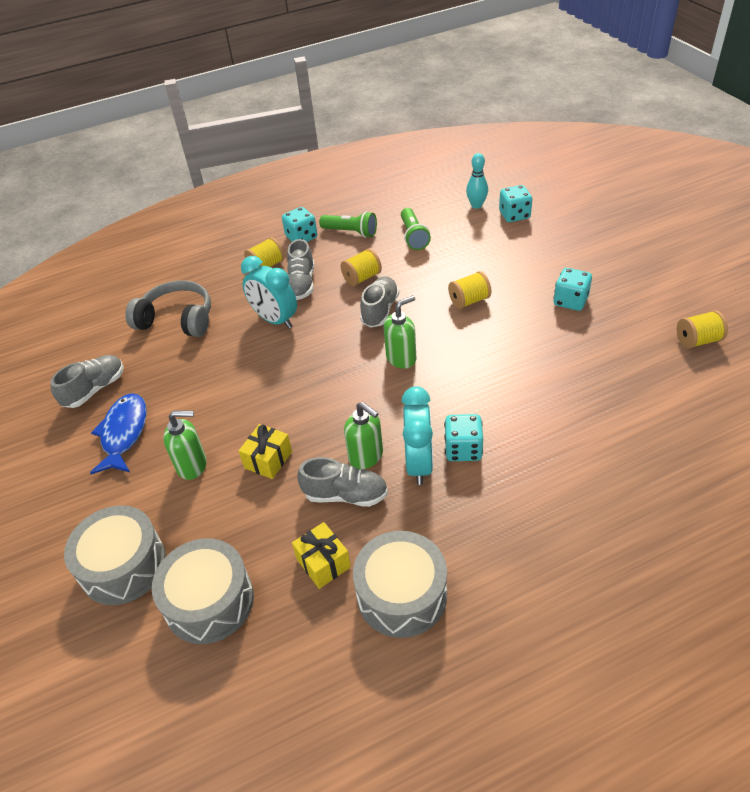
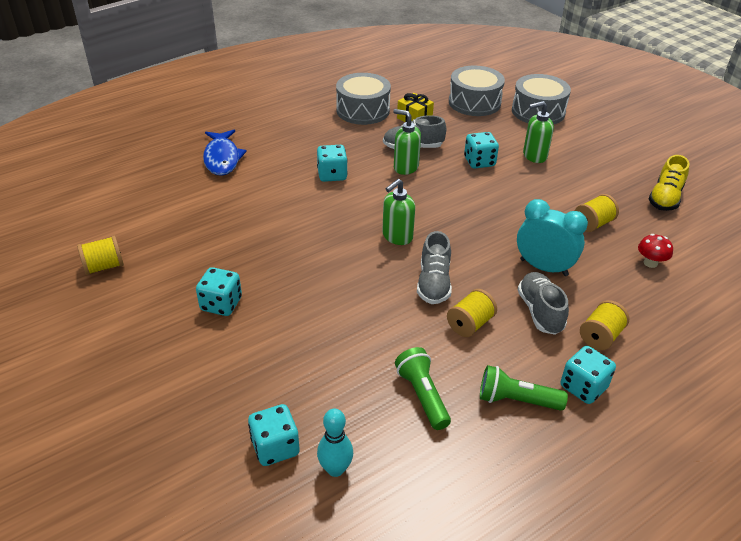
camera: 165 degrees right, 5 degrees down
grey shoe [50,355,124,408] -> yellow shoe [649,155,689,211]
blue fish [90,393,147,474] -> blue fish moved to [203,130,247,176]
grey headphones [125,280,211,337] -> red mushroom [638,234,673,268]
yellow gift [239,424,292,479] -> turquoise dice [464,132,499,169]
turquoise clock [402,386,433,485] -> none
yellow spool [448,271,491,309] -> yellow spool moved to [575,194,619,232]

